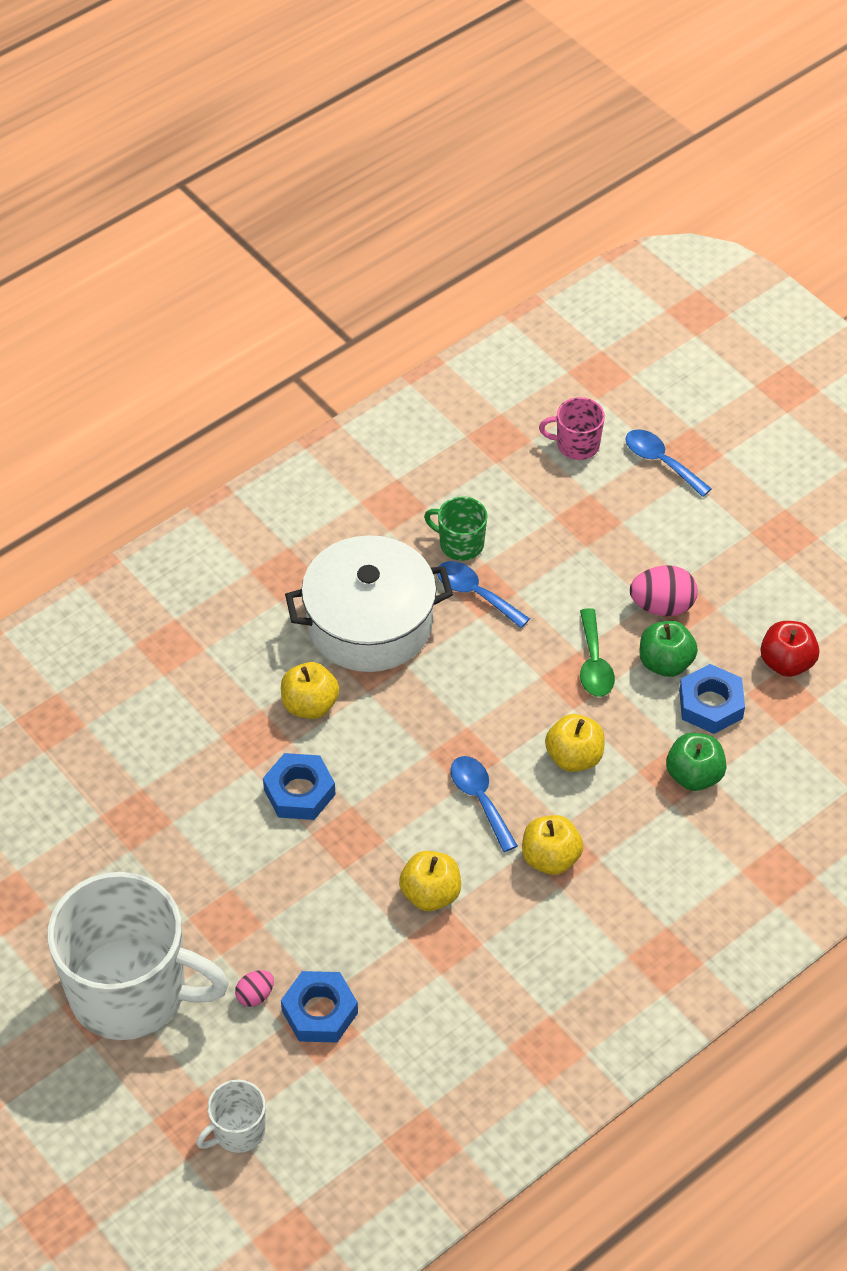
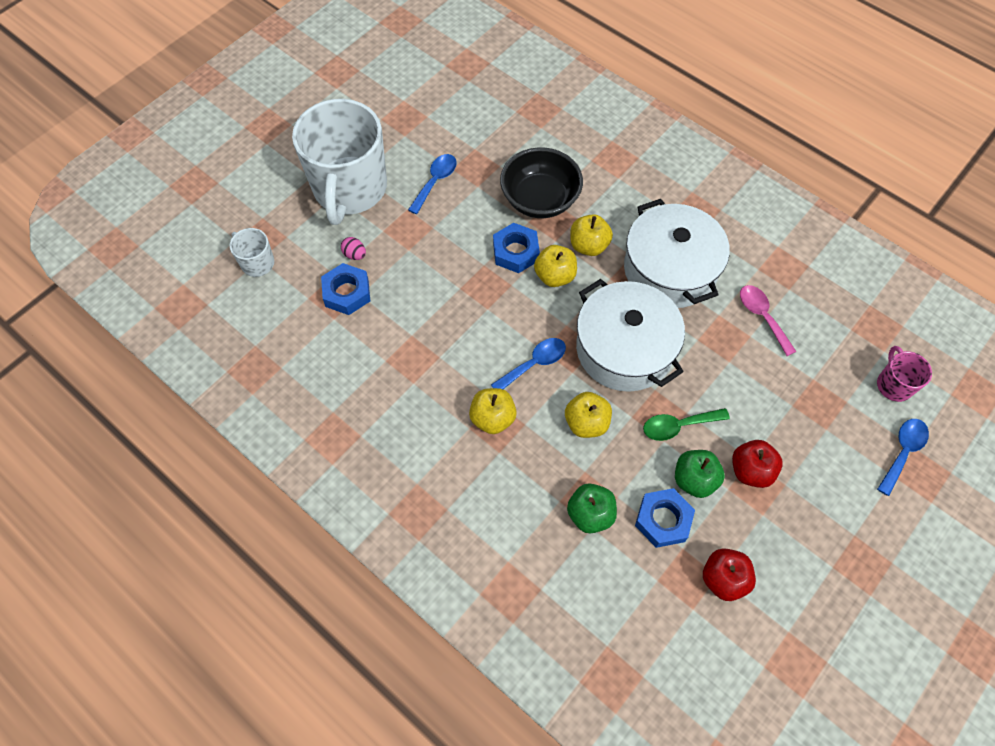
camera: 80 degrees right, 10 degrees up
yellow apple [399,851,461,911] -> yellow apple moved to [534,245,577,287]
green mug [424,496,487,561] -> pink spoon [740,285,796,356]
blue spoon [437,561,530,628] -> blue spoon moved to [408,154,457,214]
pink egg [630,565,698,616] -> red apple [732,440,783,488]
none -> black bowl [500,147,583,218]
none -> white pot [576,279,685,392]

